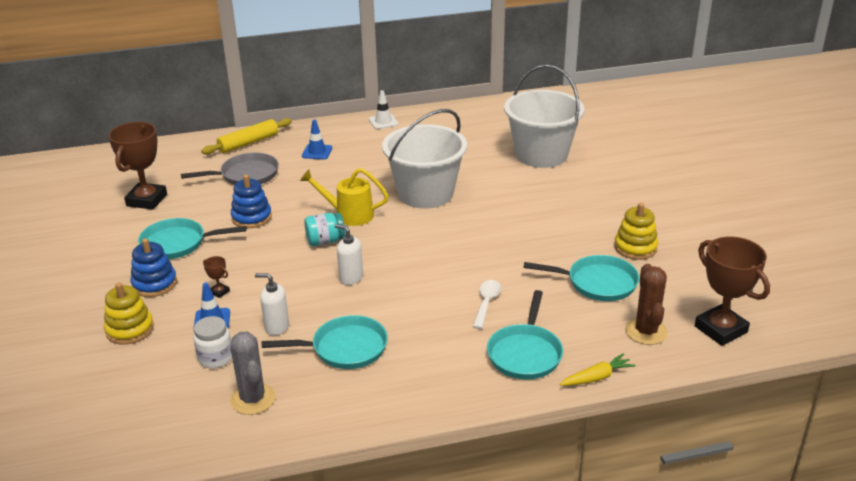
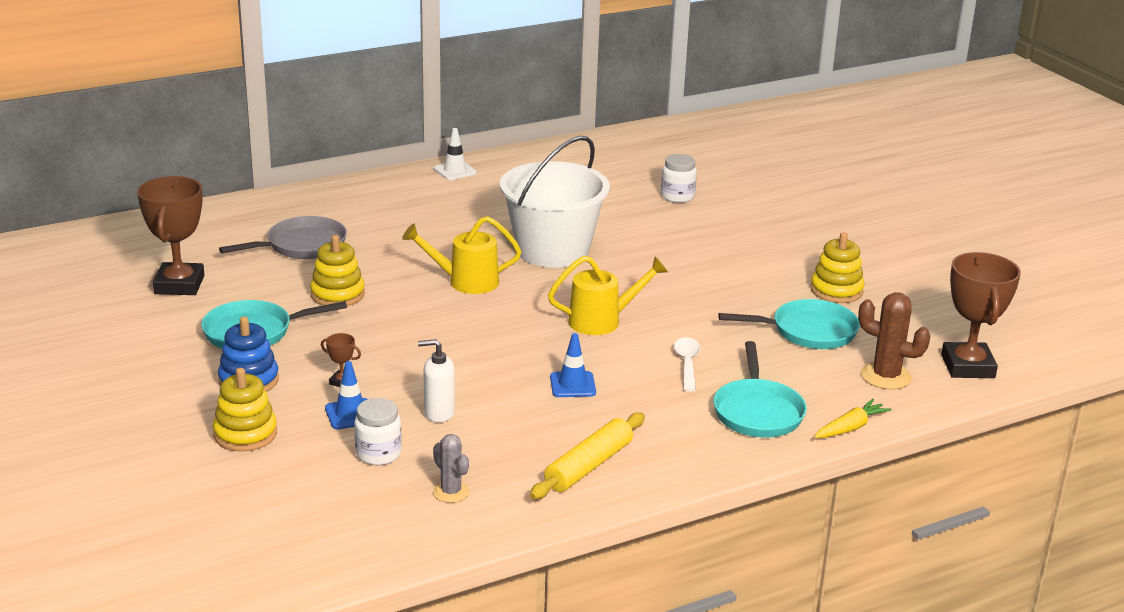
camera: 15 degrees left, 5 degrees down
yellow rolling pin [201,118,292,155] -> yellow rolling pin moved to [530,413,645,499]
grey cactus [230,332,276,415] -> grey cactus [433,434,469,503], size x0.64
blue stacking toy [231,175,272,228] -> yellow stacking toy [310,235,365,306]
turquoise pan [262,315,388,369] -> none
blue traffic cone [302,120,332,159] -> blue traffic cone moved to [550,333,596,397]
turquoise jar [304,213,345,246] -> none
white soap dispenser [335,224,363,285] -> none
white bucket [504,64,585,168] -> white jar [661,154,697,203]
brown cactus [625,264,668,345] -> brown cactus turned 45 degrees counterclockwise [858,292,931,389]
brown trophy [695,236,770,346] -> brown trophy turned 45 degrees clockwise [941,252,1021,378]
none -> yellow watering can [548,256,668,335]

